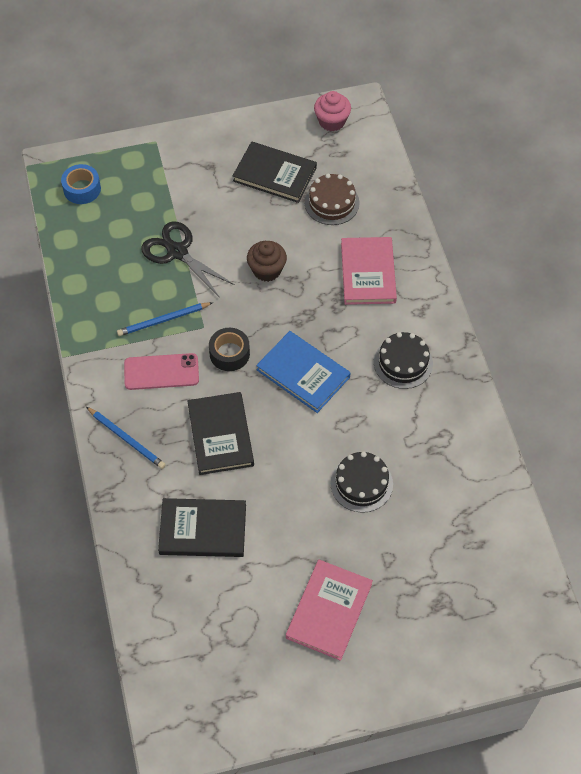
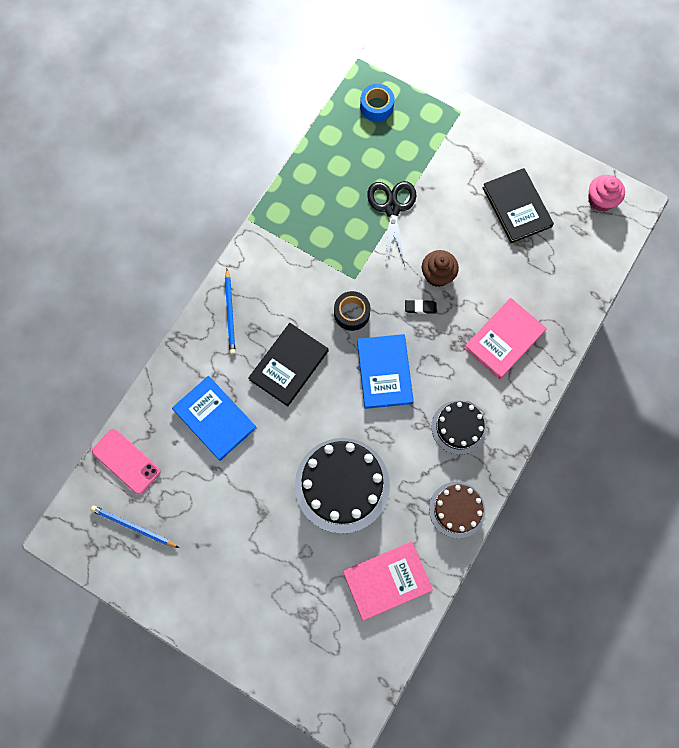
camera: 45 degrees right, 15 degrees up
blue pencil [117,302,213,336] -> blue pencil moved to [90,506,179,548]
pink phone [124,353,199,390] -> pink phone moved to [92,429,161,494]
black book [158,498,246,557] -> blue book [172,376,257,461]
pink book [286,560,373,661] -> pink book moved to [343,542,433,621]
brown cake [305,174,360,225] -> brown cake moved to [429,482,485,539]
black cake [330,452,393,513] -> black cake [295,438,390,534], size x1.70
none -> black eraser [405,300,437,314]

